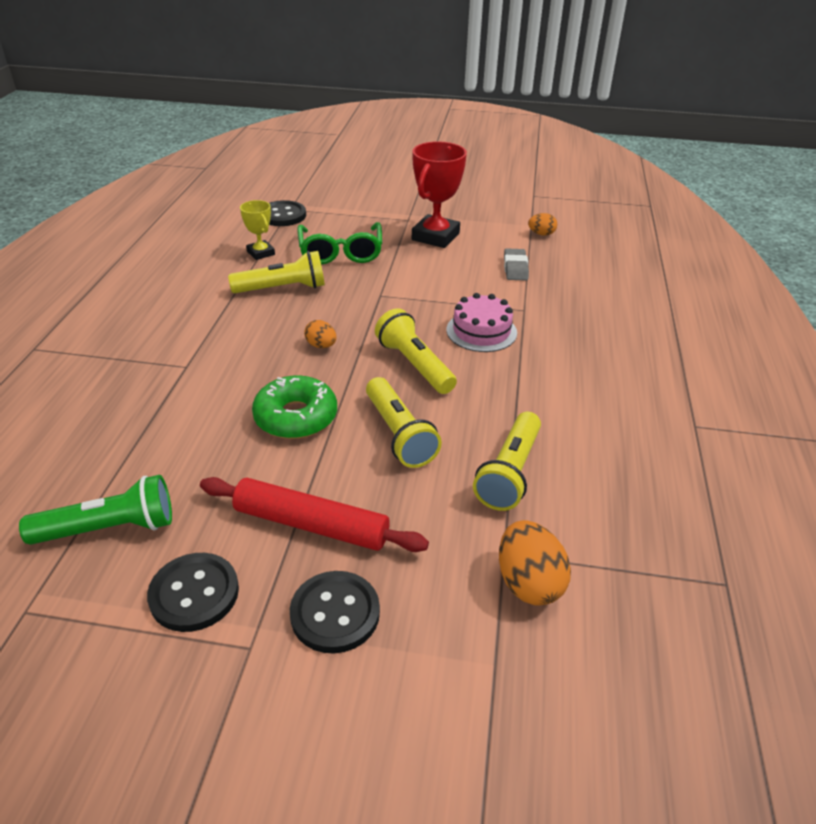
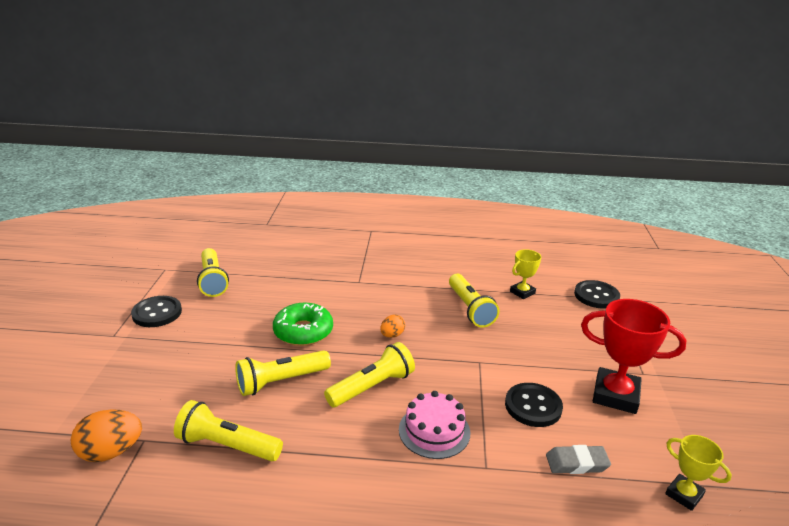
camera: 85 degrees right, 10 degrees down
green flashlight [19,475,172,545] -> yellow flashlight [197,248,229,297]
red rolling pin [200,477,429,552] -> none
black button [290,571,380,654] -> black button moved to [505,383,563,427]
green glasses [297,222,382,264] -> none
orange egg [528,213,557,236] -> yellow trophy [665,435,732,511]

